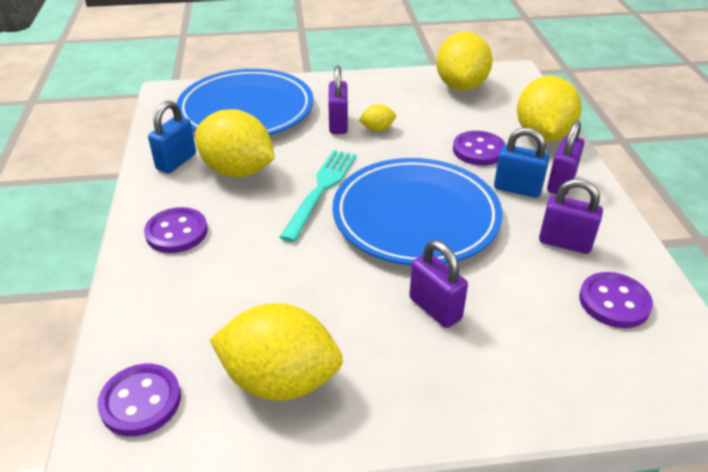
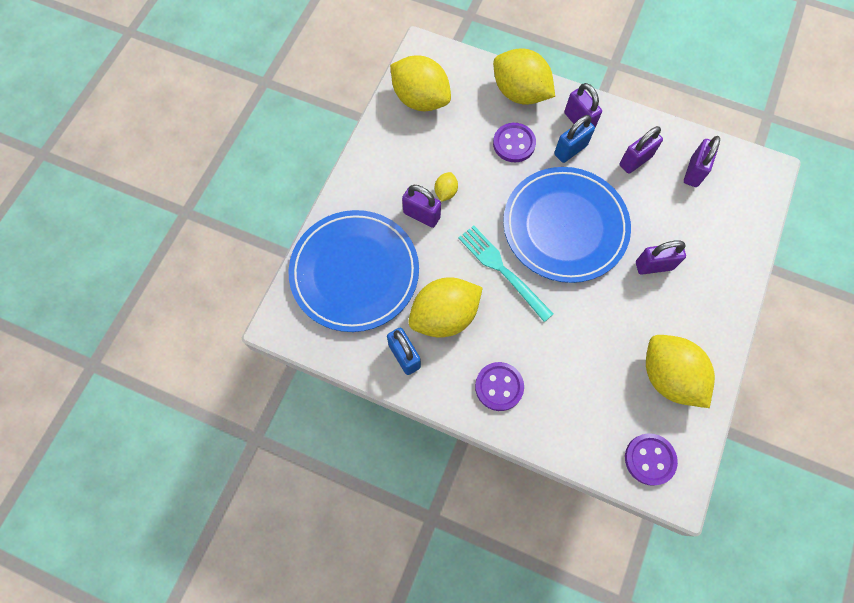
camera: 60 degrees left, 30 degrees up
yellow lemon [209,303,343,401] -> yellow lemon turned 75 degrees counterclockwise [646,335,715,408]
purple button [579,272,653,328] -> purple padlock [684,136,720,187]

